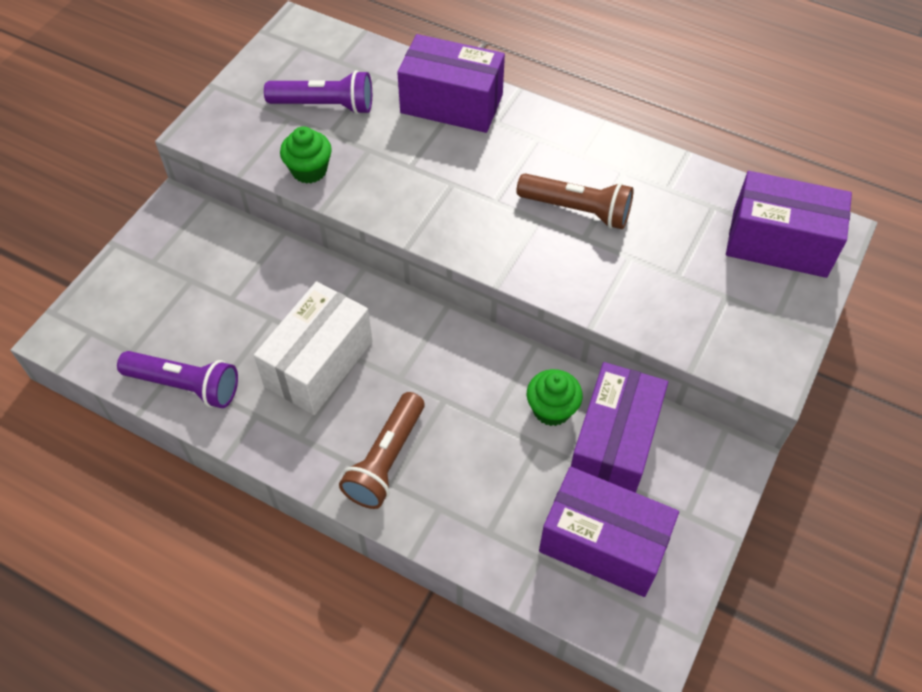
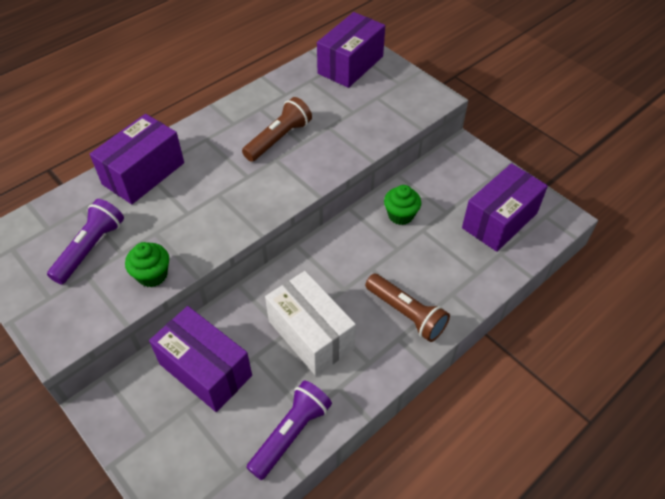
camera: 70 degrees left, 5 degrees down
purple box [571,362,668,493] -> purple box moved to [149,306,252,412]

